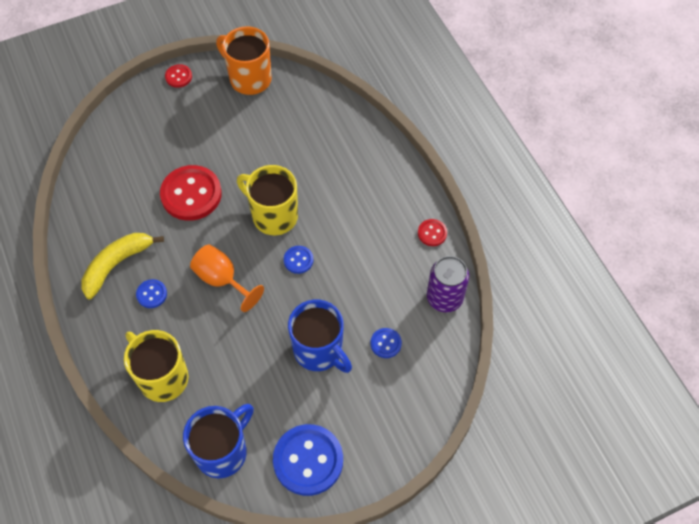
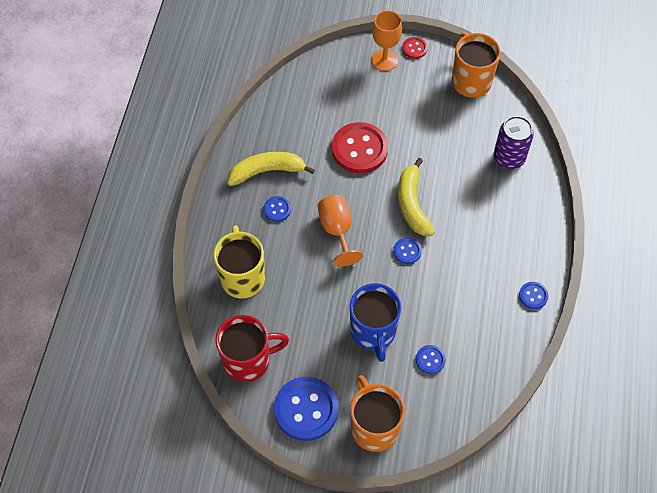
camera: 35 degrees right, 0 degrees up
blue mug [183,404,254,478] -> red mug [216,315,289,382]
yellow mug [237,165,298,235] -> yellow banana [398,158,435,236]
red button [418,219,447,246] -> blue button [519,282,548,309]
purple can [427,256,469,312] -> purple can moved to [494,116,534,169]
none -> orange mug [350,375,405,452]
none -> orange goblet [372,10,402,71]

